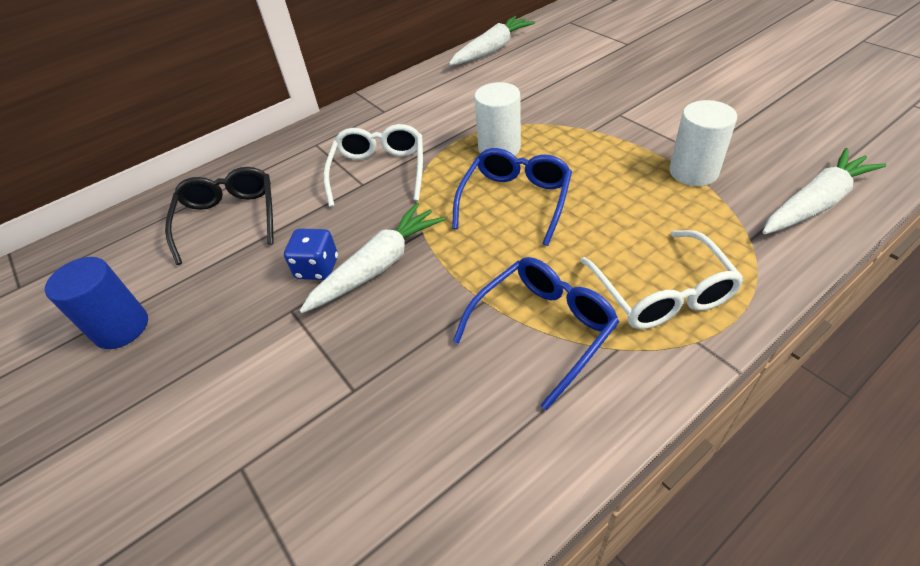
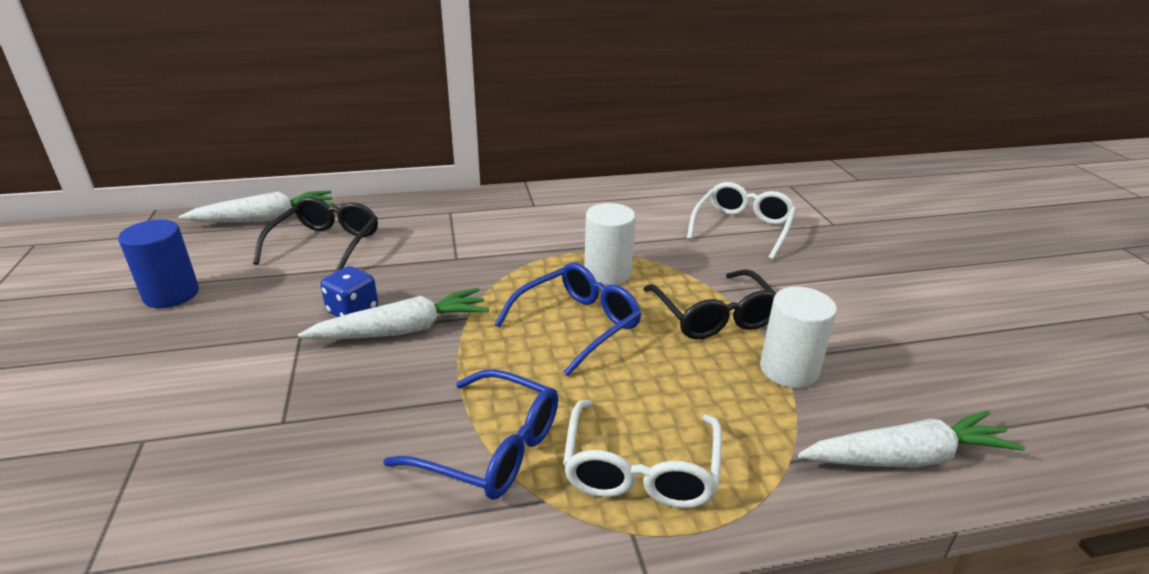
camera: 20 degrees right, 15 degrees down
white glasses [324,124,423,207] -> white glasses moved to [687,182,796,260]
white carrot [449,16,536,65] -> white carrot moved to [179,190,334,222]
blue glasses [453,257,619,410] -> blue glasses turned 45 degrees clockwise [383,369,558,500]
none -> black glasses [643,269,776,339]

